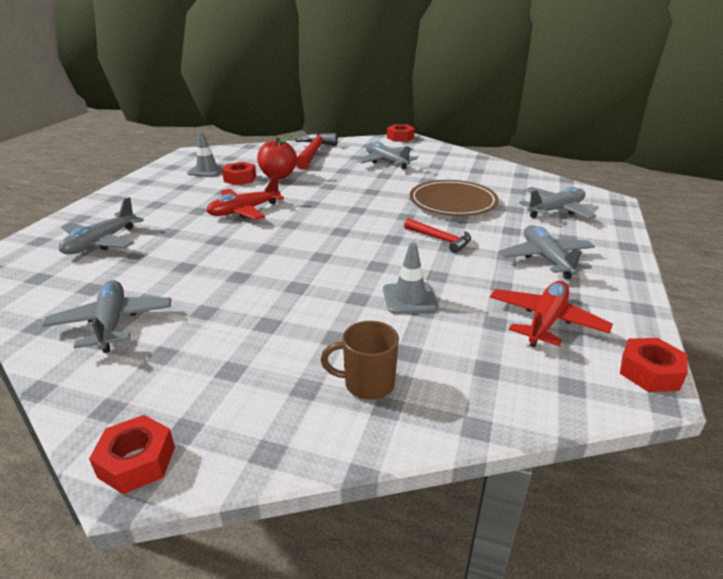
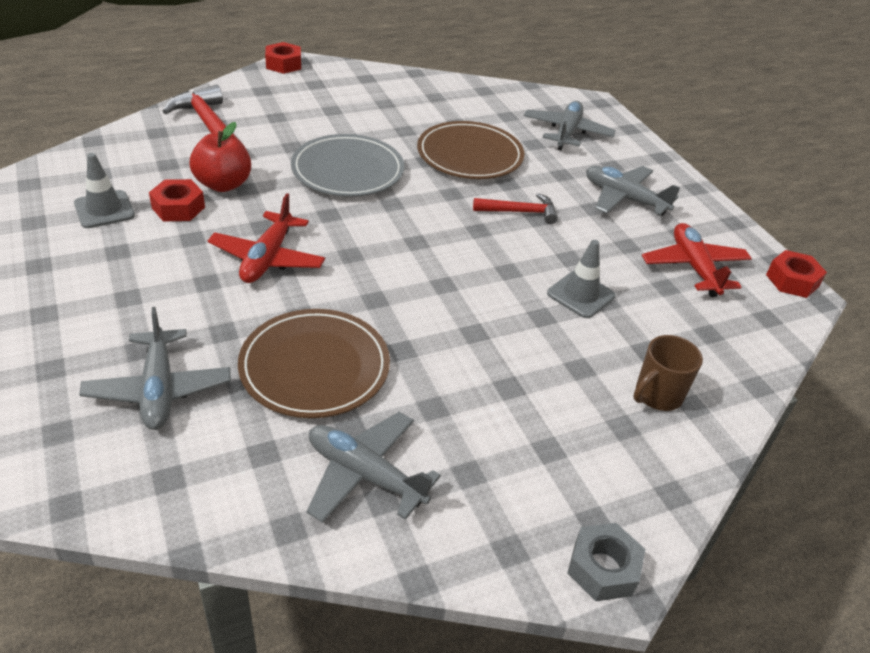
camera: 45 degrees left, 10 degrees up
red nut [89,415,175,494] -> grey nut [567,523,645,601]
grey plane [357,141,417,170] -> none
none -> brown plate [238,309,390,418]
none -> grey plate [291,134,404,197]

